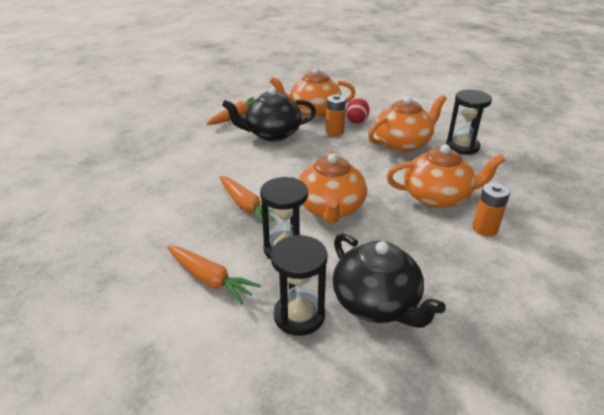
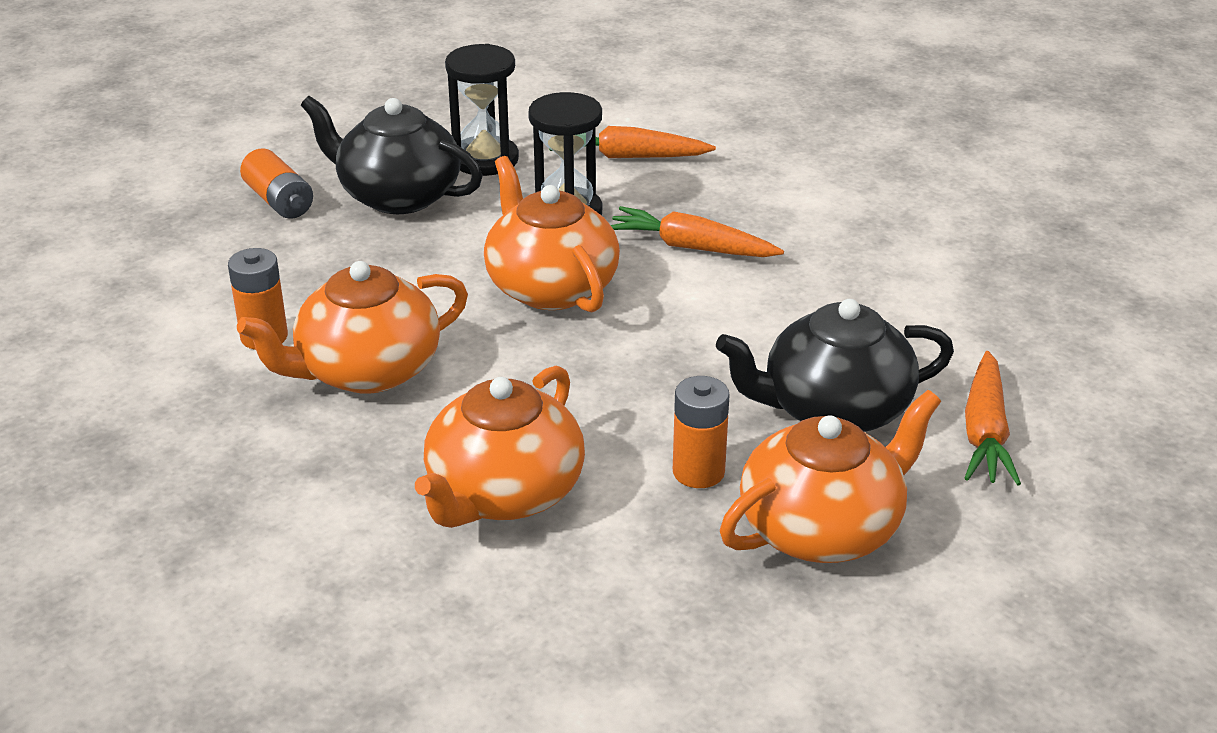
camera: 150 degrees right, 0 degrees up
black teapot [222,87,316,141] -> black teapot turned 150 degrees counterclockwise [716,299,954,432]
red egg [346,98,369,124] -> none
black hourglass [446,90,492,155] -> none
none -> orange battery [240,148,313,219]

